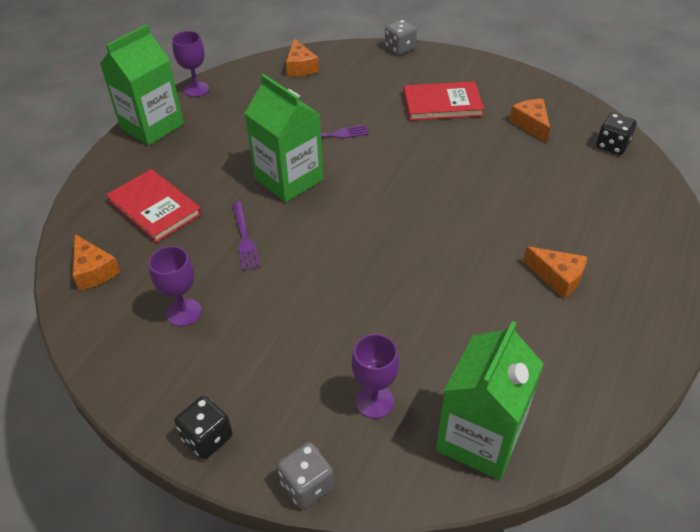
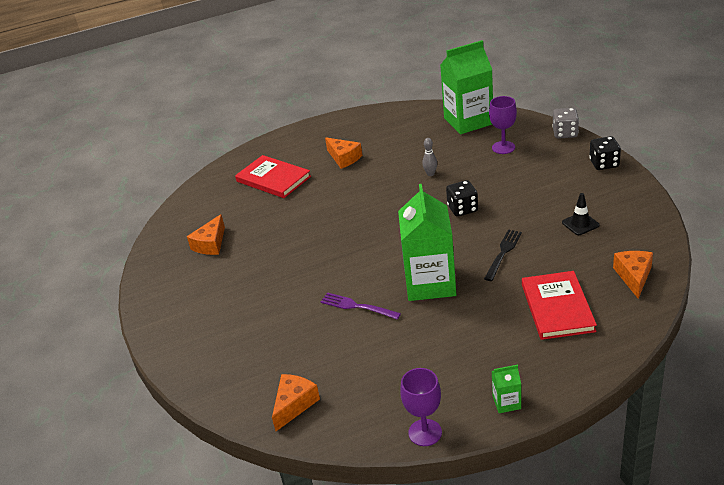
camera: 135 degrees left, 10 degrees down
green carton [100,24,184,146] -> green carton [492,365,521,413], size x0.41
purple goblet [149,246,202,326] -> black traffic cone [562,193,599,235]
purple fork [232,202,260,271] -> black fork [484,229,522,281]
grey dice [385,20,417,55] -> none
red book [404,81,484,121] -> red book moved to [235,155,311,198]
orange cheese [523,246,587,299] -> orange cheese turned 150 degrees clockwise [325,137,362,169]
black dice [596,113,637,155] -> black dice moved to [446,180,478,217]
none -> grey bowling pin [422,138,437,176]

